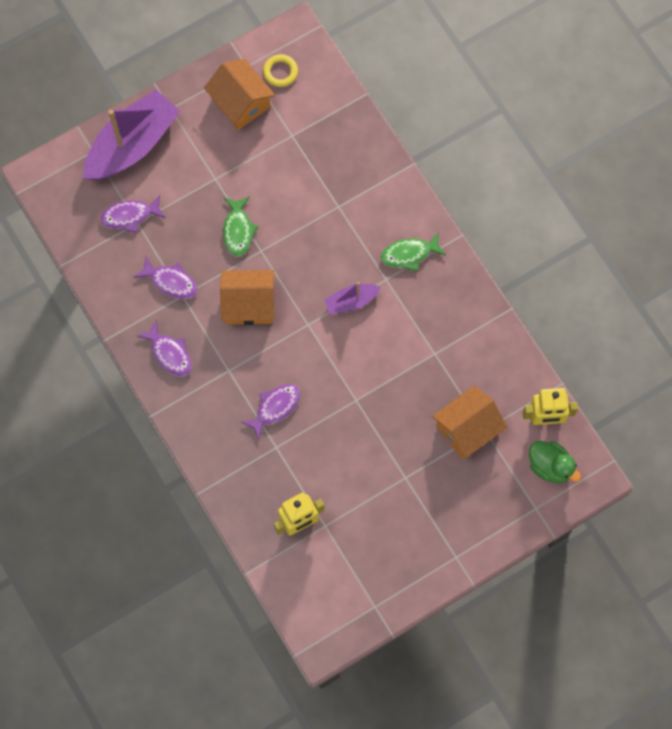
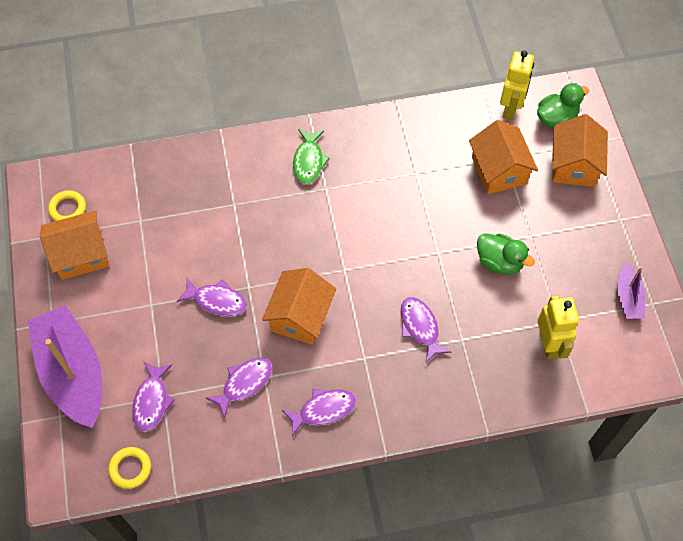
camera: 70 degrees left, 10 degrees down
green fish [223,196,259,257] -> purple fish [176,278,247,316]
purple boat [324,282,381,315] -> purple boat moved to [617,262,646,319]
none -> yellow ring [108,447,151,489]
none -> green duck [477,234,535,275]
none -> orange house [552,114,608,187]

